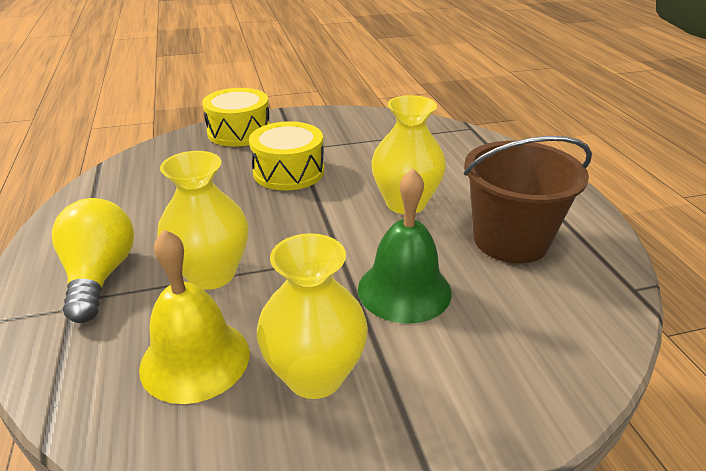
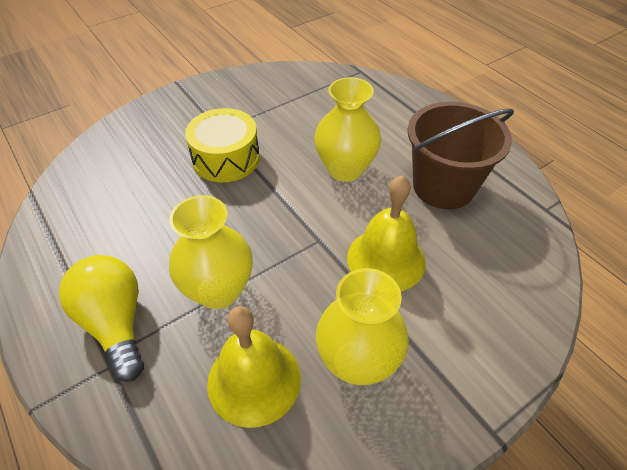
camera: 20 degrees left, 15 degrees up
yellow drum [202,88,270,147] -> none
green bell [358,168,452,324] -> yellow bell [347,175,426,291]

